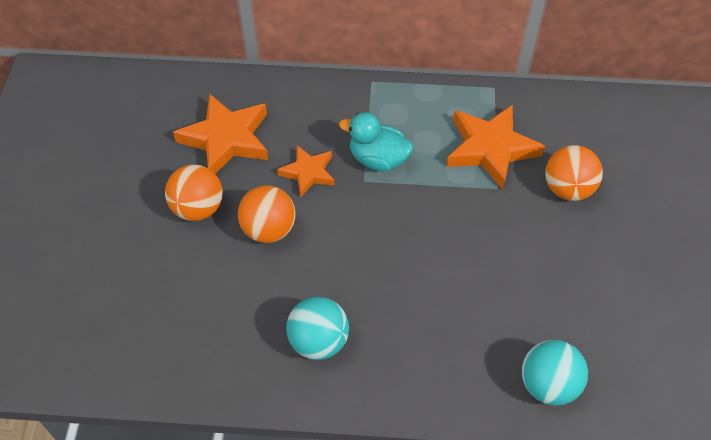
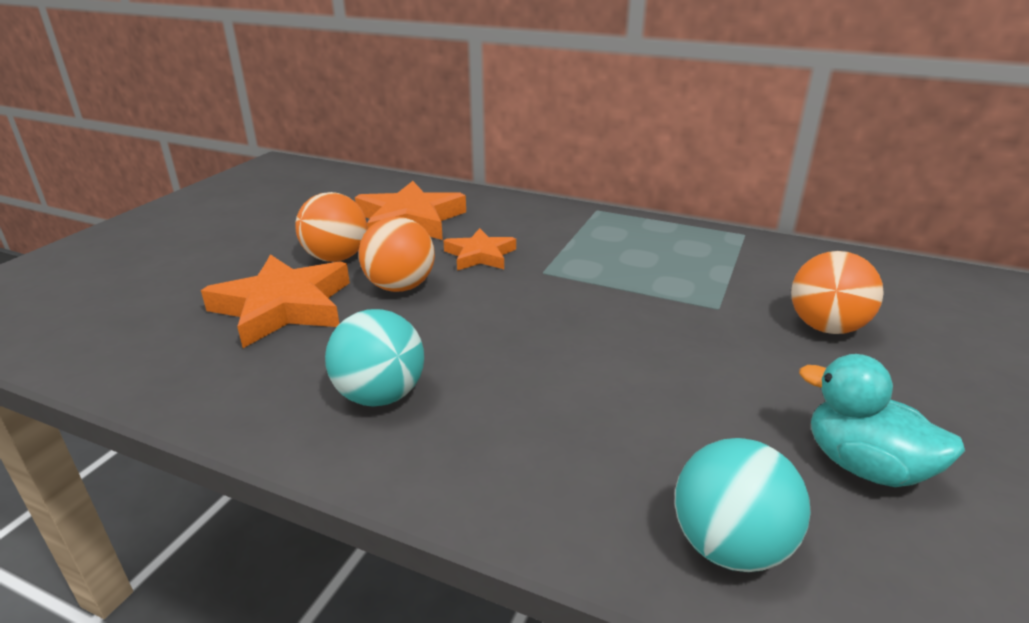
camera: 20 degrees right, 25 degrees down
turquoise duck [339,112,413,171] -> turquoise duck moved to [799,354,965,487]
orange star [446,104,545,190] -> orange star moved to [201,254,350,348]

